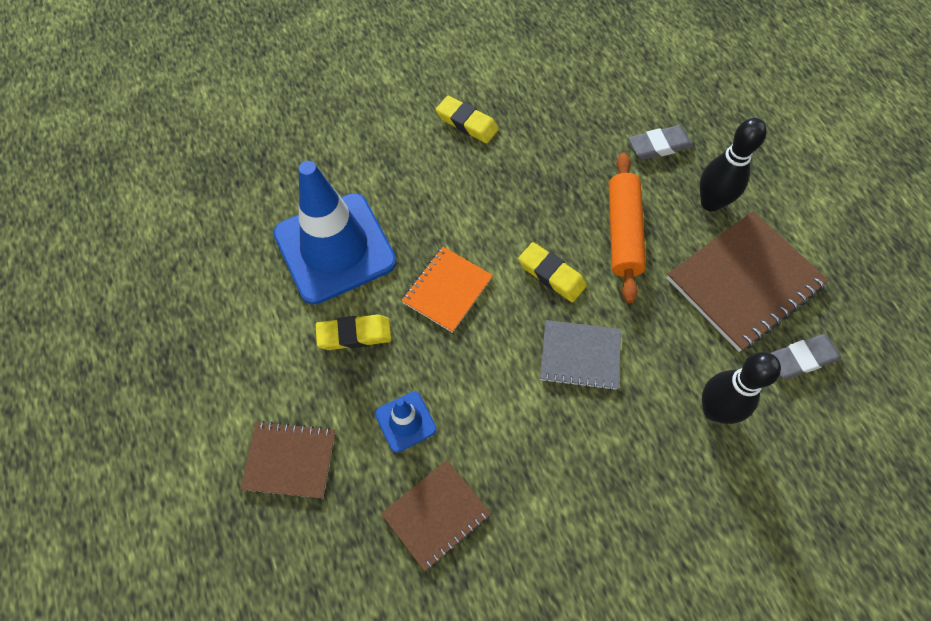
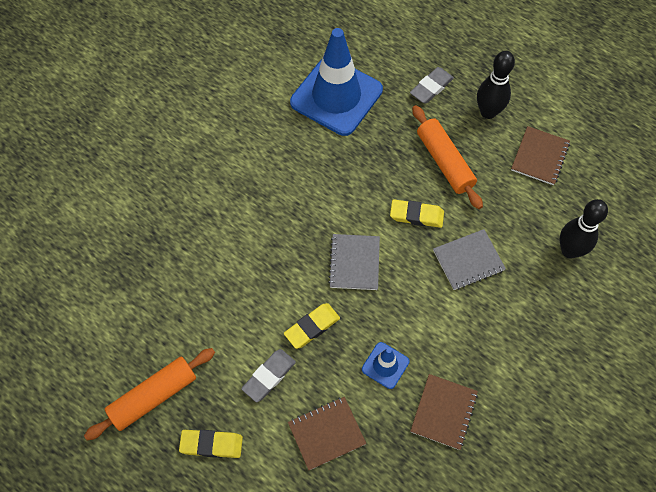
camera: 30 degrees left, 0 degrees up
blue traffic cone [273,161,397,305] -> blue traffic cone moved to [290,28,383,136]
orange notebook [401,247,493,333] -> grey notebook [328,234,380,290]
yellow eraser [436,96,499,144] -> yellow eraser moved to [179,430,243,458]
brown notebook [667,211,829,352] -> brown notebook [511,126,570,185], size x0.60
grey eraser [771,334,841,379] -> grey eraser moved to [241,349,296,402]
none -> orange rolling pin [84,348,215,441]

